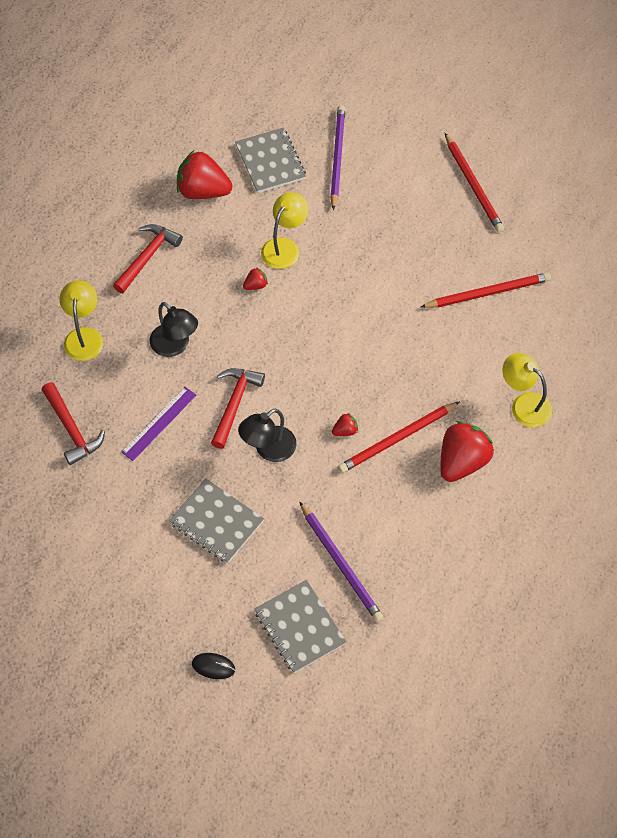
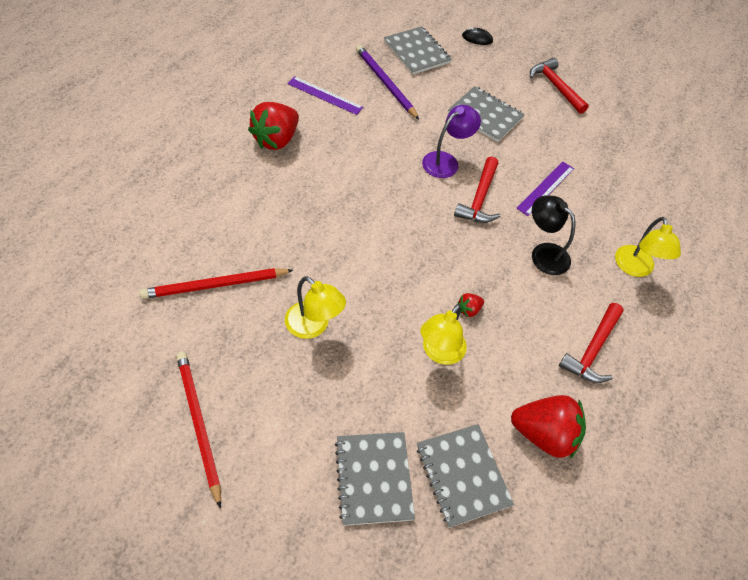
camera: 175 degrees right, 5 degrees down
red hammer [42,382,105,465] -> red hammer moved to [530,58,589,114]
black lamp [238,409,297,462] -> purple lamp [422,105,481,178]
purple pencil [330,105,346,210] -> grey notebook [335,432,415,526]
red strawberry [332,413,358,436] -> none
red pencil [338,401,460,473] -> none
yellow lamp [502,353,552,428] -> yellow lamp moved to [285,276,346,339]
none -> purple ruler [287,76,363,115]

